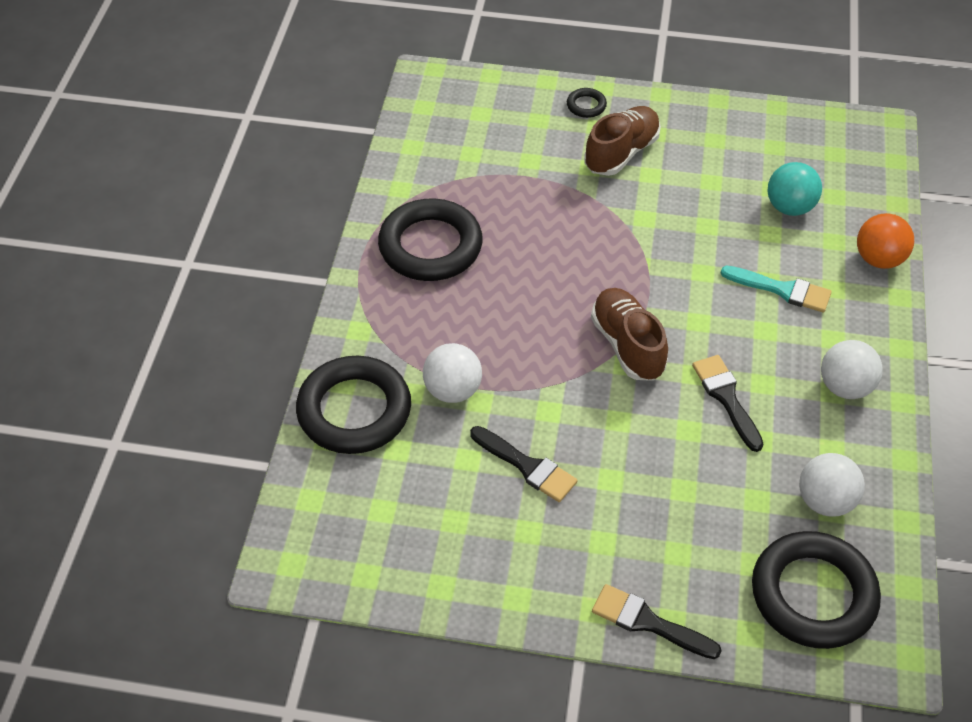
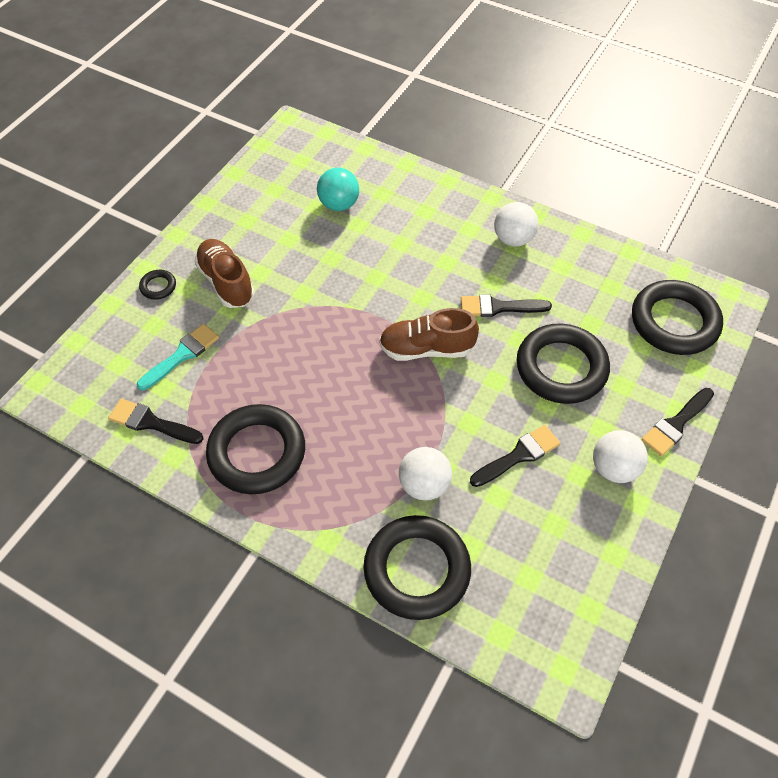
camera: 70 degrees left, 5 degrees up
turquoise brush [721,266,832,313] -> turquoise brush moved to [137,324,219,390]
white ball [799,453,865,517] -> white ball moved to [593,430,648,483]
orange ball [857,213,914,269] -> none
none -> black brush [108,399,204,444]
none -> black ring [517,324,610,404]

